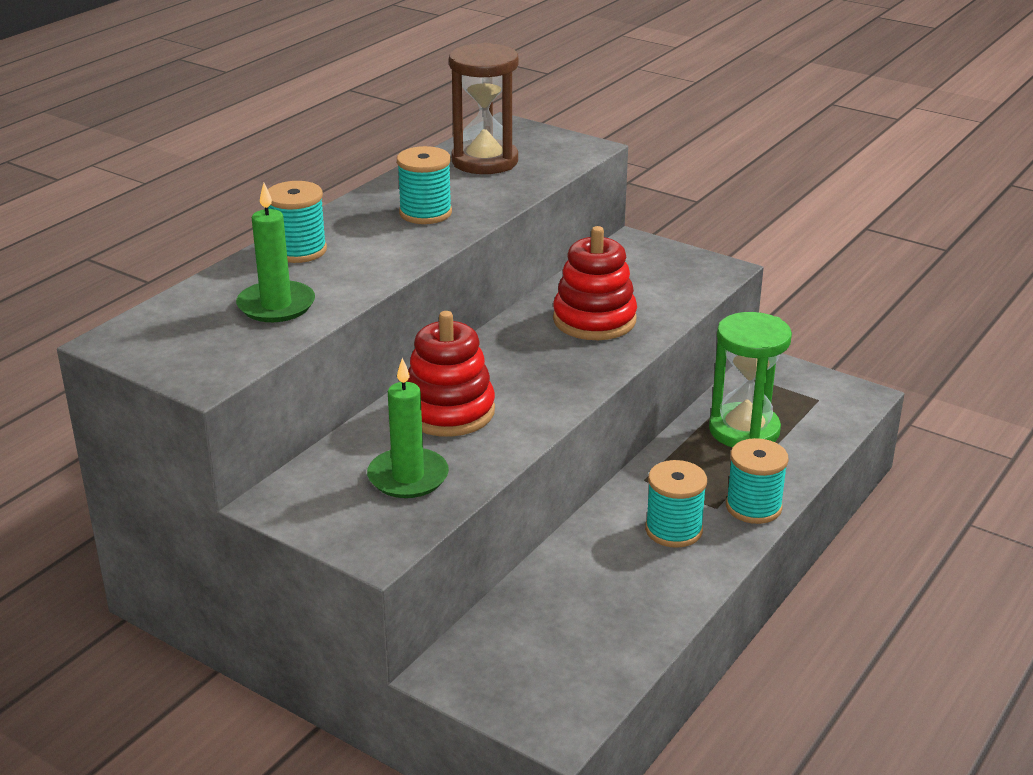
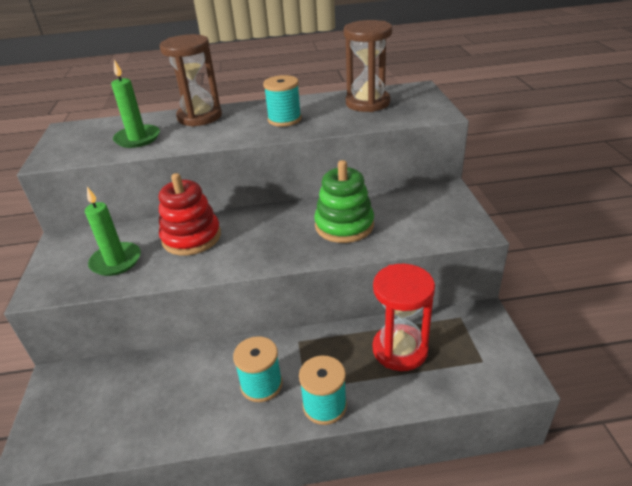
camera: 50 degrees right, 5 degrees up
turquoise spool [268,181,327,263] -> brown hourglass [160,34,222,127]
red stacking toy [553,226,637,340] -> green stacking toy [314,160,374,243]
green hourglass [709,312,792,447] -> red hourglass [373,264,435,371]

